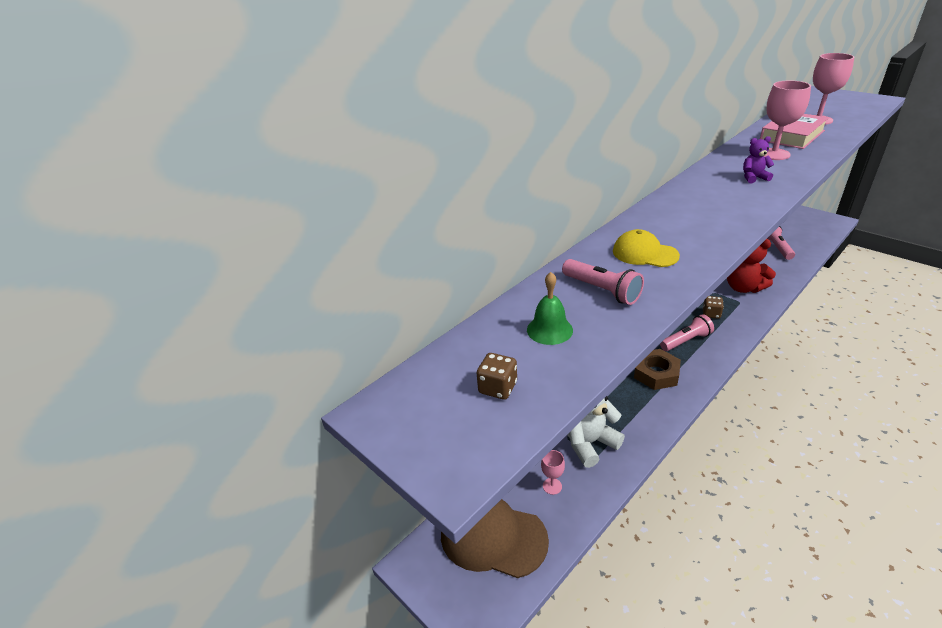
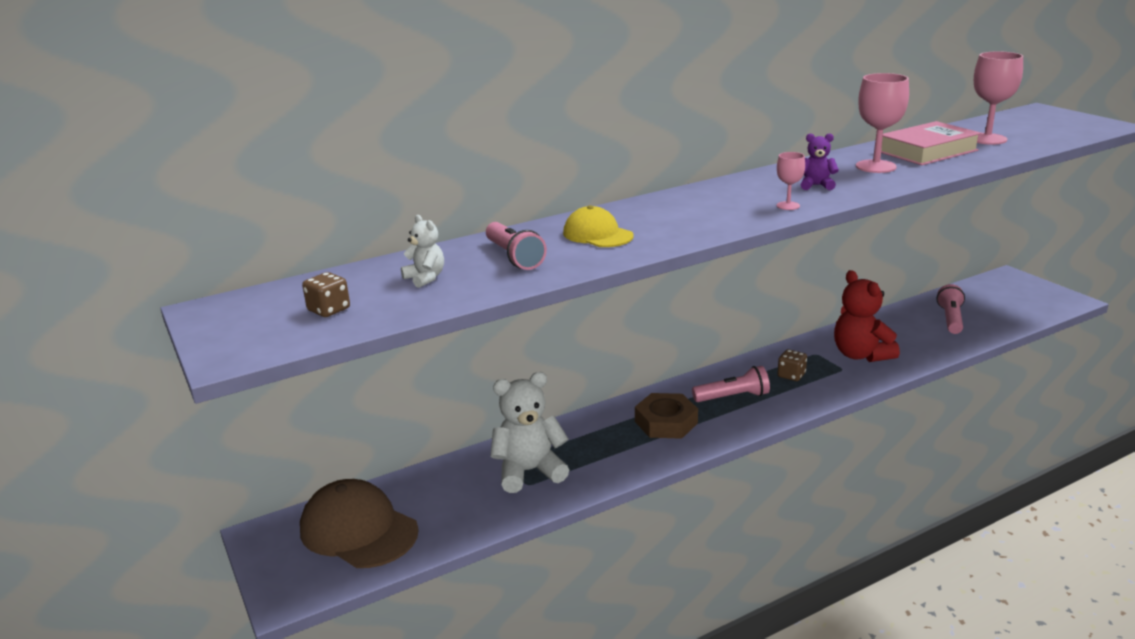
camera: 15 degrees right, 10 degrees down
green bell [527,272,573,345] -> white teddy bear [401,215,444,288]
pink goblet [541,450,565,495] -> pink goblet moved to [777,152,805,210]

